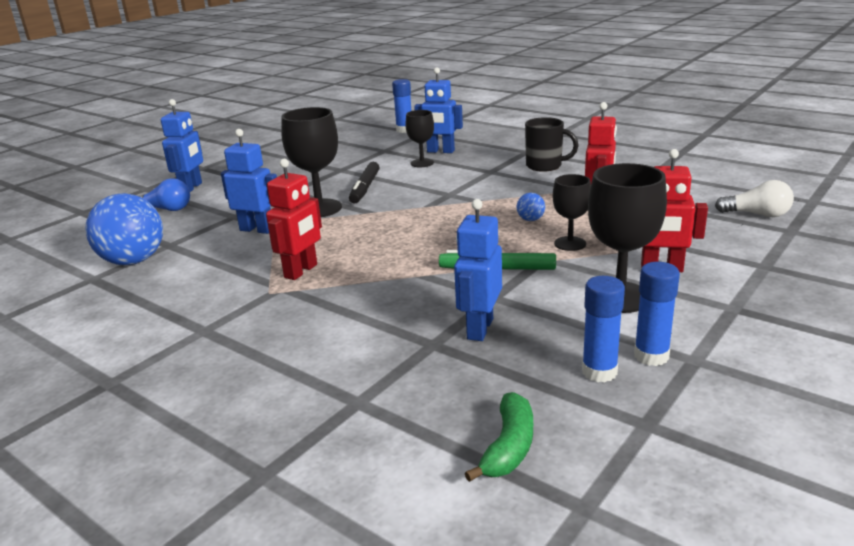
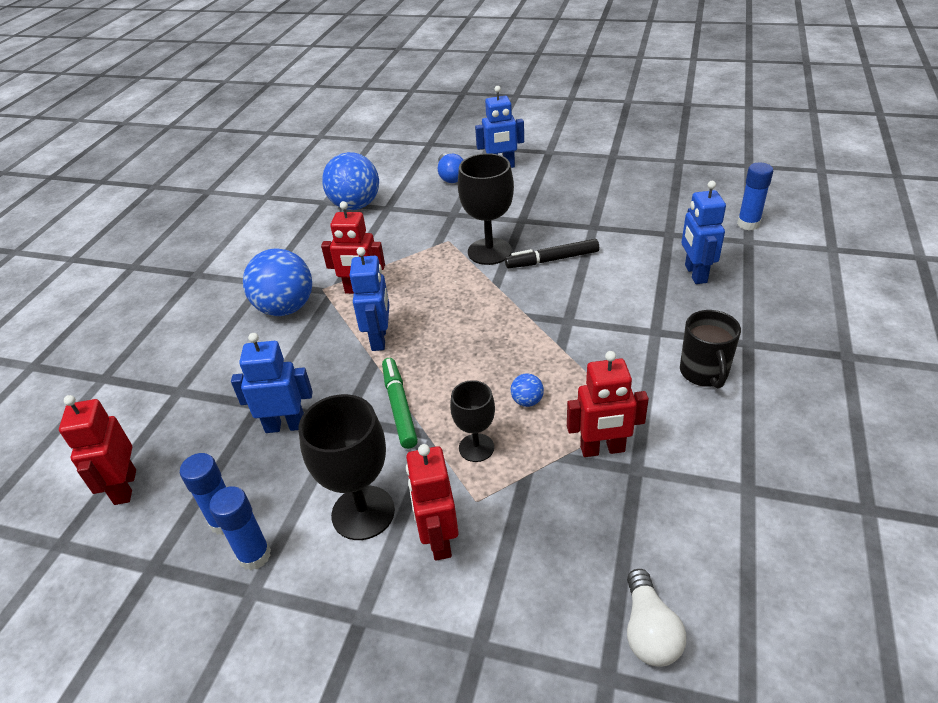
camera: 70 degrees right, 15 degrees up
blue robot [221,129,277,234] -> blue robot moved to [350,247,389,351]
black goblet [405,110,434,167] -> none
green banana [465,392,533,482] -> red robot [59,395,136,505]
none -> blue ball [243,248,312,316]

